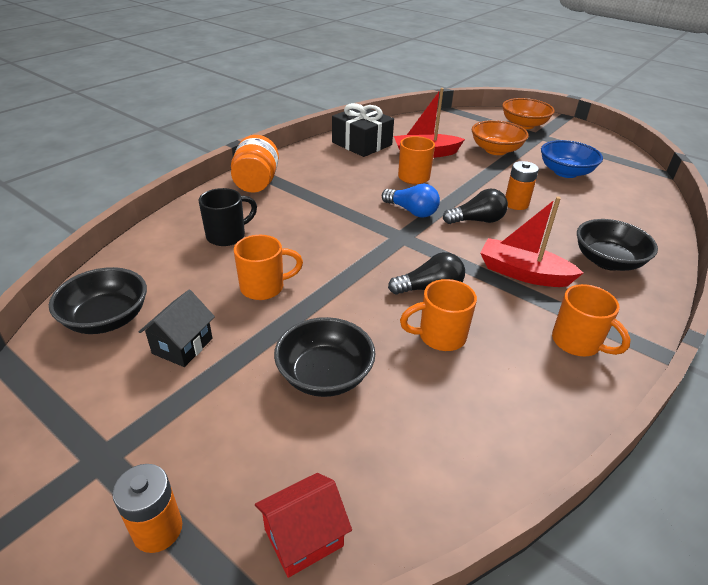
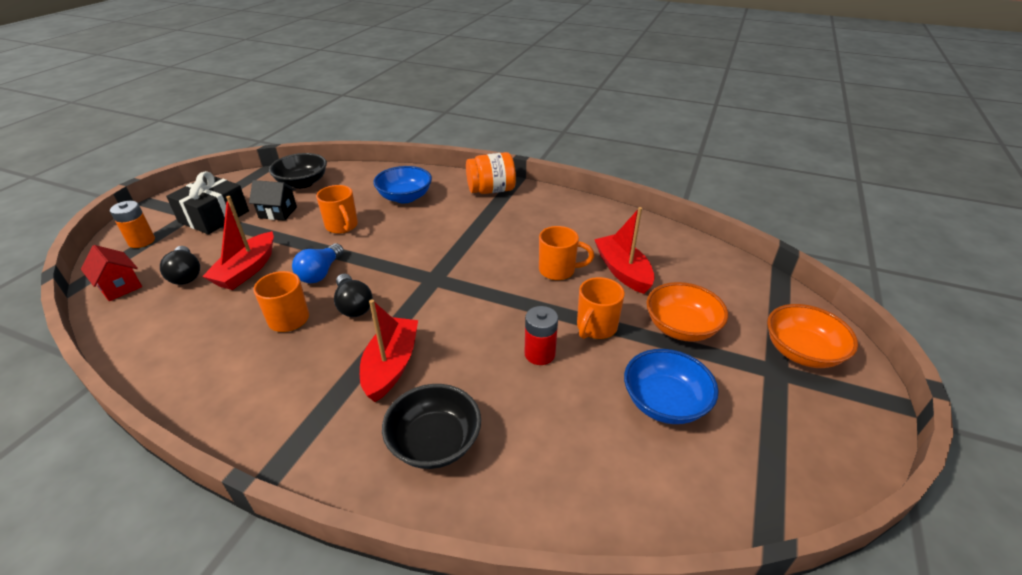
camera: 75 degrees right, 0 degrees up
black mug [198,188,257,246] -> blue bowl [373,166,432,203]
black bowl [274,317,375,397] -> red boat [202,196,274,290]
black gift [332,103,394,157] -> black gift moved to [166,171,249,234]
blue light bulb [382,184,440,218] -> blue light bulb moved to [292,244,344,283]
black light bulb [443,189,508,224] -> black light bulb moved to [160,246,200,285]
orange battery [505,161,539,210] -> red battery [525,306,558,365]
orange mug [552,284,631,356] -> orange mug moved to [577,277,625,339]

